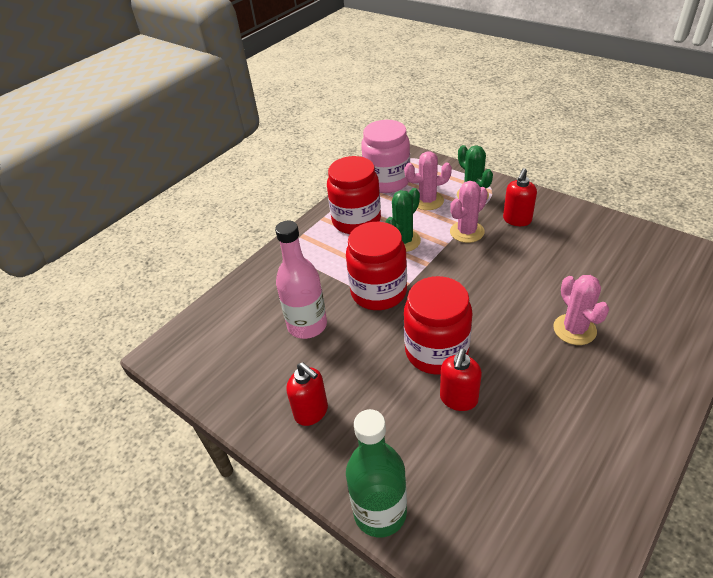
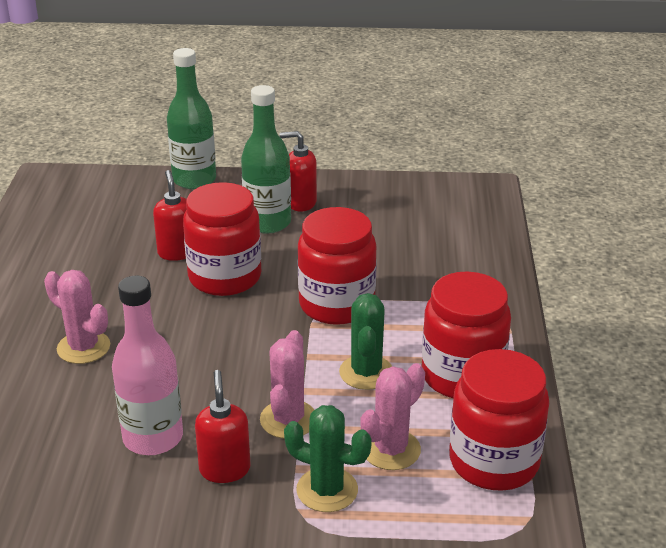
camera: 140 degrees right, 10 degrees down
pink bottle [275,221,327,339] -> pink bottle moved to [112,276,183,455]
pink jar [361,120,410,193] -> red jar [449,349,549,491]
none -> green bottle [241,85,291,233]

